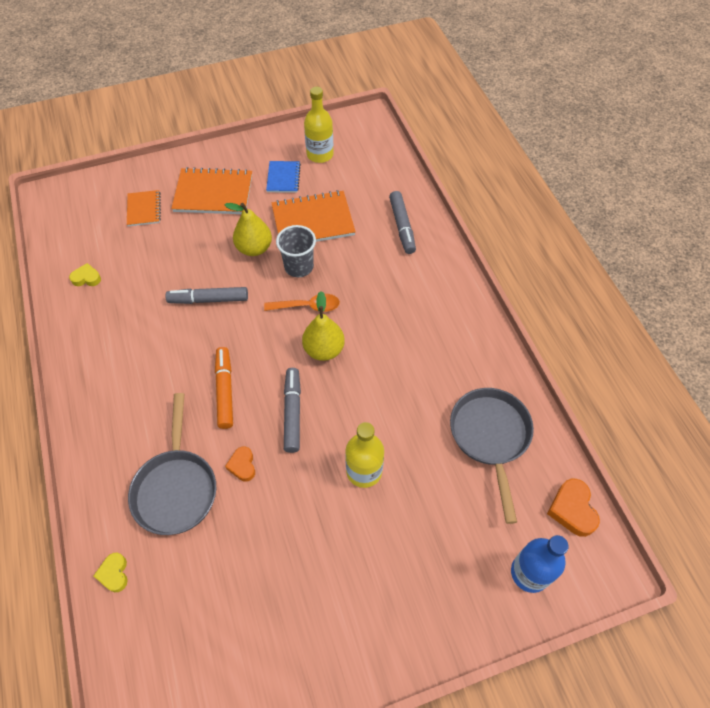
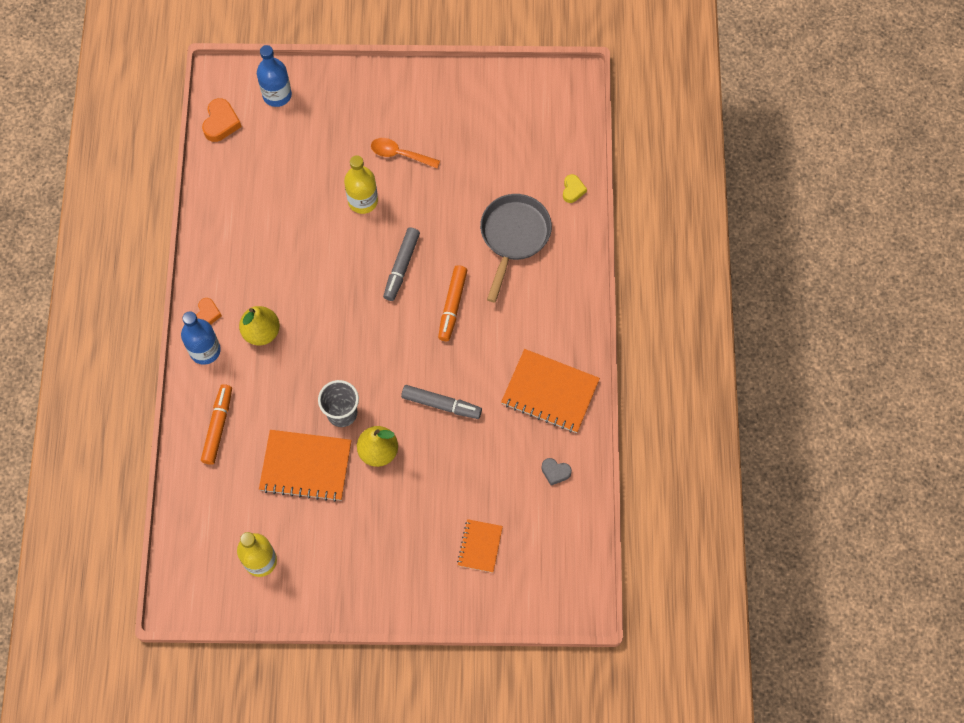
camera: 160 degrees left, 10 degrees up
yellow heart [69,263,101,286] -> grey heart [541,458,572,486]
orange notebook [171,167,252,214] -> orange notebook moved to [501,349,600,433]
orange heart [225,446,255,482] -> orange heart moved to [196,298,222,325]
orange spoon [264,294,340,312] -> orange spoon moved to [371,138,440,169]
blue notebook [266,161,301,193] -> none
yellow pear [302,291,345,361] -> yellow pear moved to [239,306,280,345]
grey marker [389,191,416,254] -> orange marker [201,384,232,465]
grey pan [450,388,534,524] -> none
none -> blue bottle [181,311,221,365]

